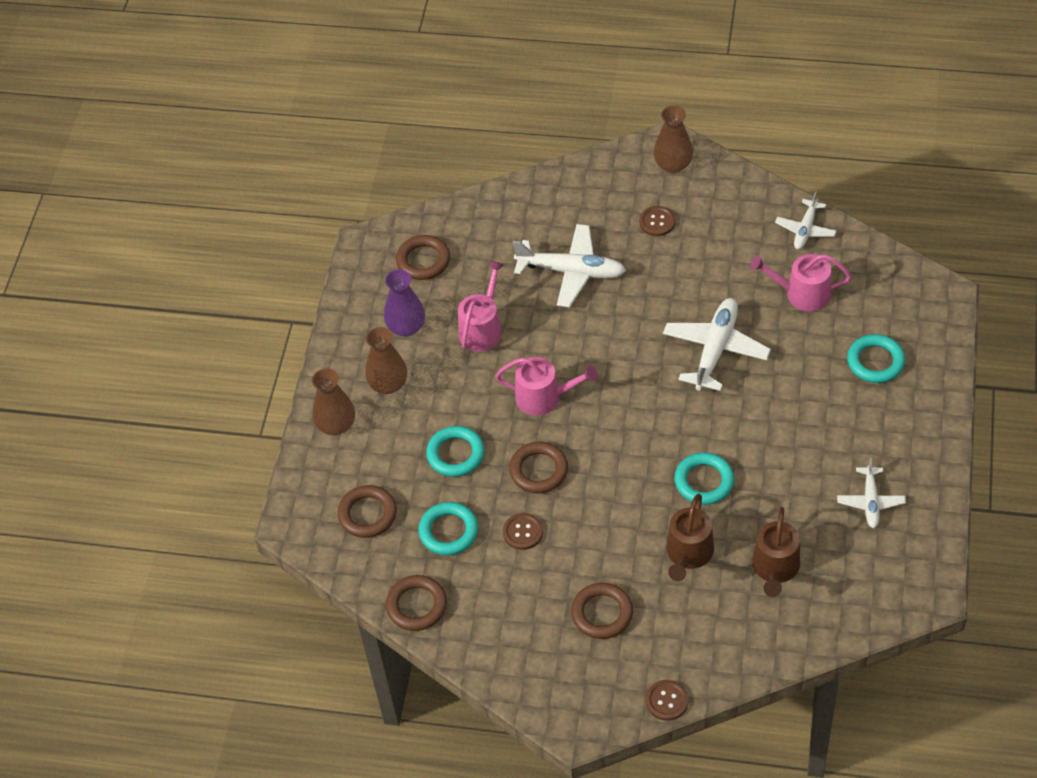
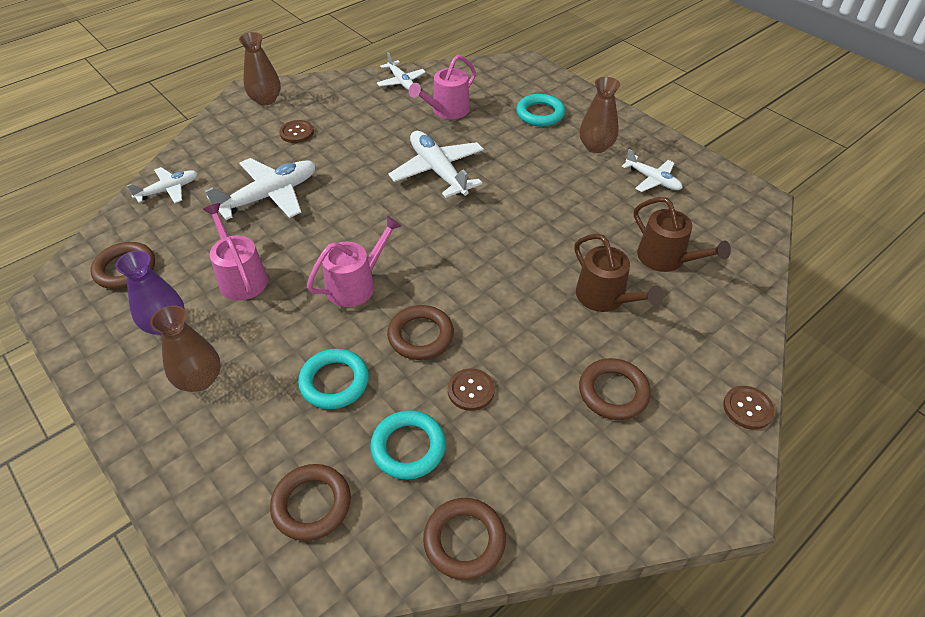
camera: 55 degrees left, 5 degrees down
brown vase [312,368,355,435] -> brown vase moved to [580,77,620,153]
turquoise ring [674,452,734,505] -> none
none -> white plane [127,167,198,203]

